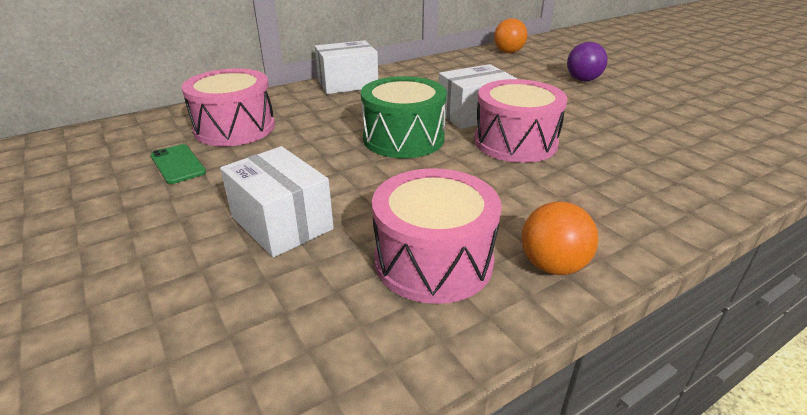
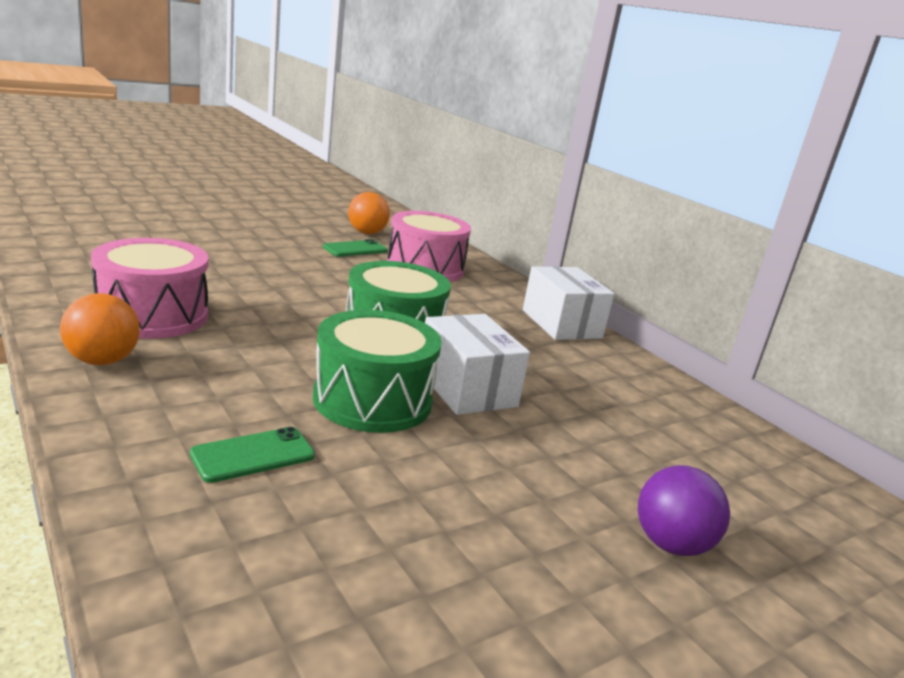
camera: 85 degrees right, 10 degrees down
white box [220,146,334,257] -> none
pink drum [474,79,568,163] -> green drum [313,310,442,433]
orange ball [494,18,528,53] -> orange ball moved to [348,192,390,234]
none -> green phone [190,427,315,483]

